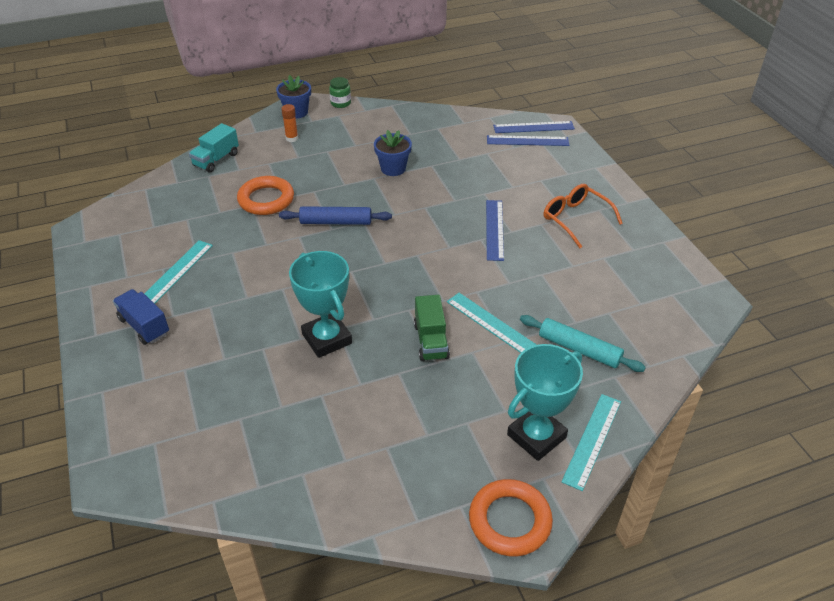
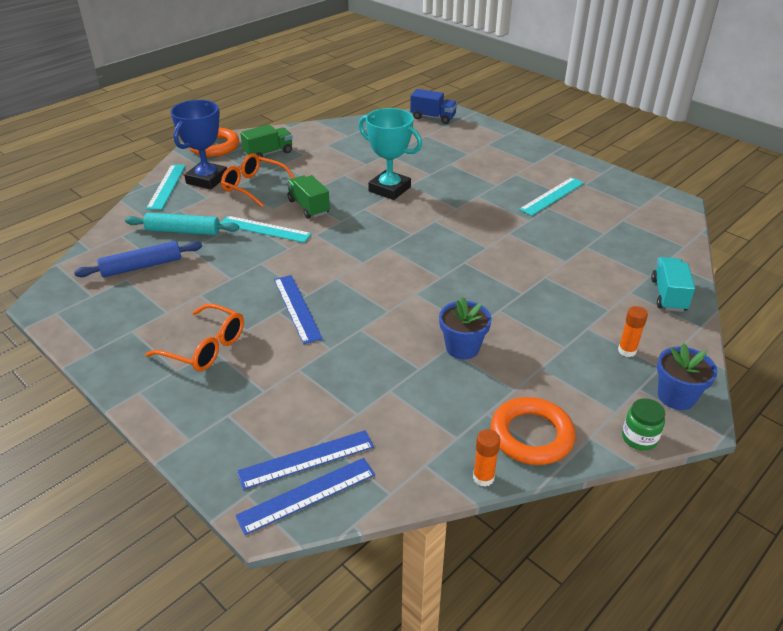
camera: 155 degrees right, 5 degrees down
blue truck [113,289,169,345] -> blue truck moved to [410,89,457,124]
turquoise ruler [144,240,213,304] -> turquoise ruler turned 45 degrees clockwise [519,177,584,216]
orange ring [237,176,294,215] -> orange ring moved to [491,397,575,465]
blue rolling pin [279,206,392,225] -> blue rolling pin moved to [74,241,202,277]
turquoise trophy [507,344,583,461] -> blue trophy [171,100,227,189]
none -> orange glasses [221,153,295,207]
none -> green truck [240,124,293,161]
none -> orange glue stick [473,429,500,487]

